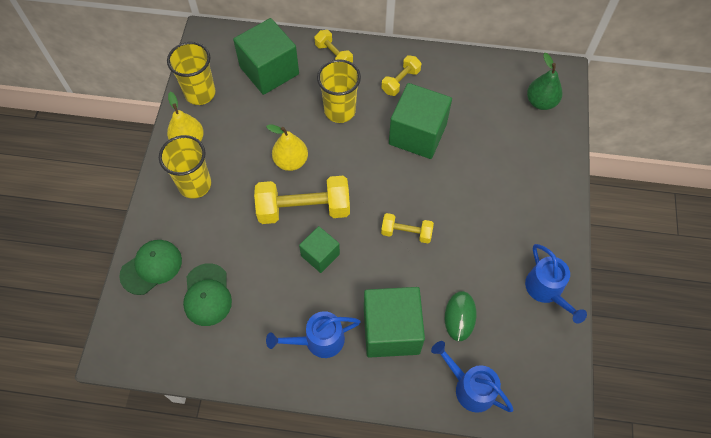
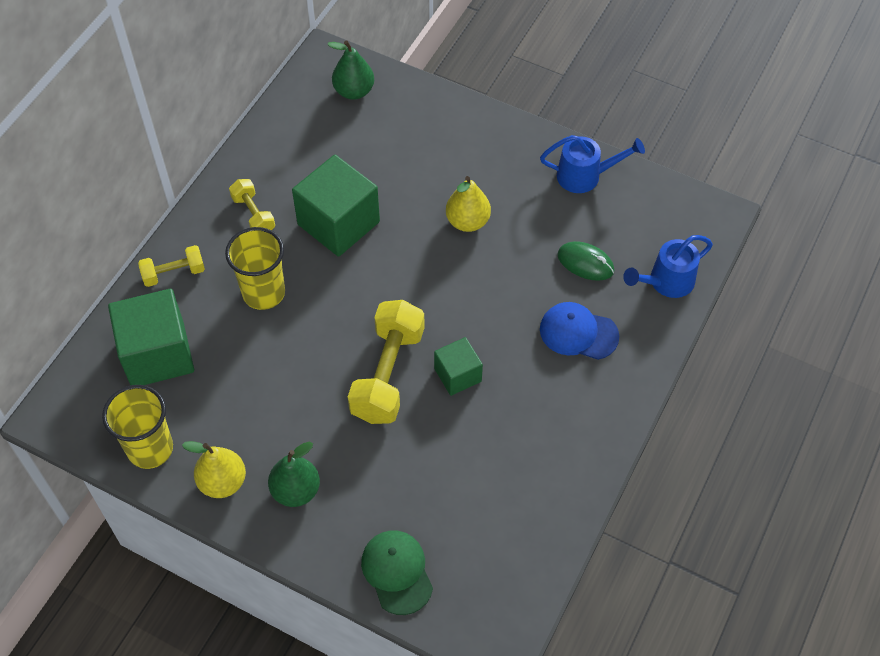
camera: 70 degrees left, 5 degrees down
yellow cup [159,135,211,199] -> green pear [268,441,320,507]
green cap [183,263,232,326] -> none
yellow pear [266,124,308,171] -> yellow pear moved to [446,176,491,232]
blue watering can [266,311,361,358] -> none
green cube [364,287,425,358] -> blue cap [540,302,619,360]
yellow dumbbell [381,213,434,243] -> none

